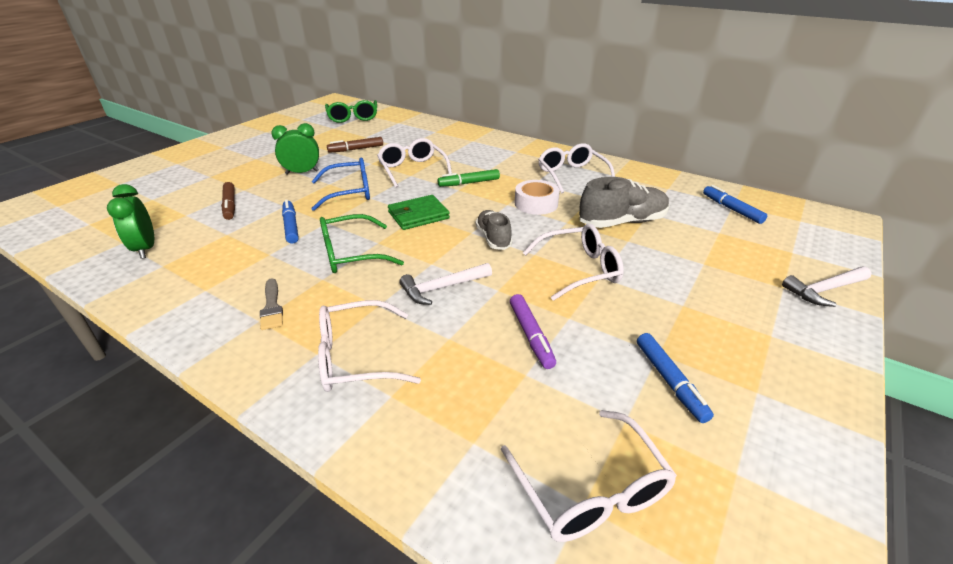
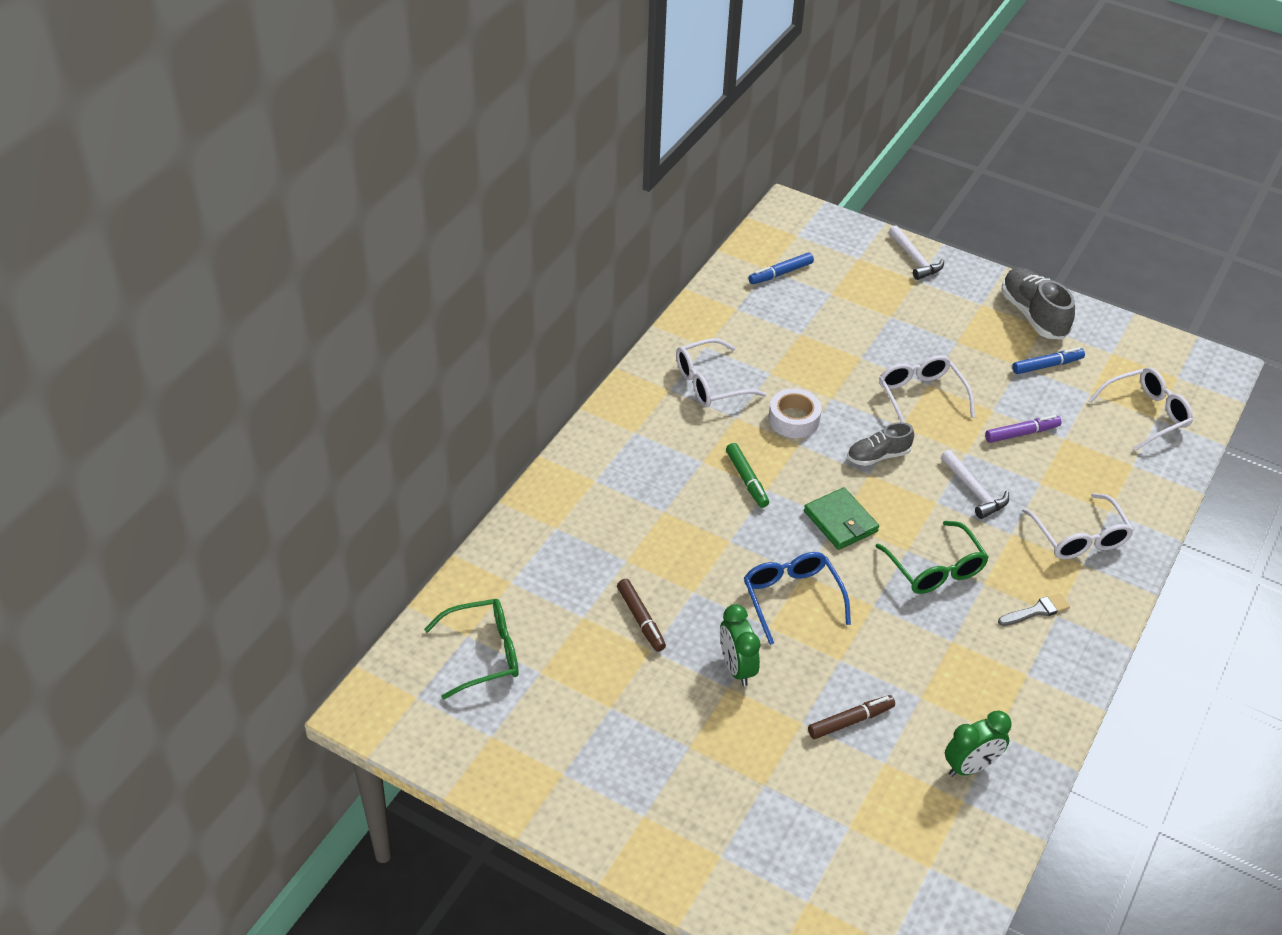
camera: 95 degrees left, 10 degrees up
blue marker [282,200,299,244] -> none
white glasses [377,138,452,188] -> none
grey shoe [579,177,670,228] -> grey shoe moved to [1001,267,1075,339]

